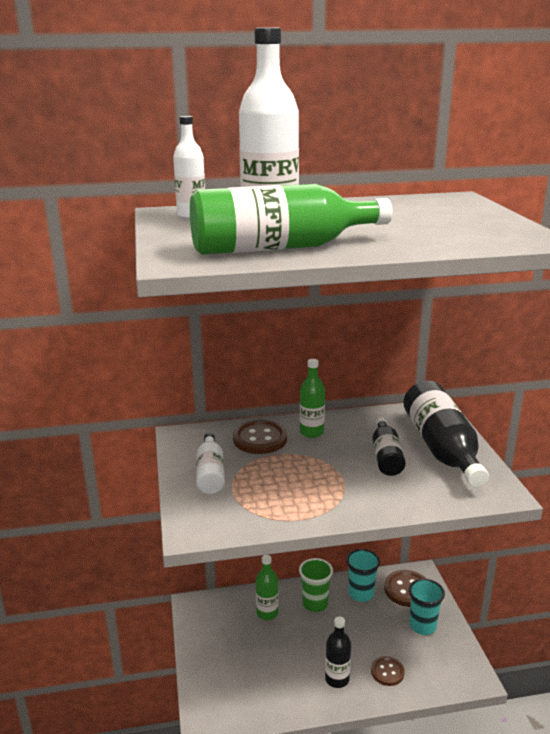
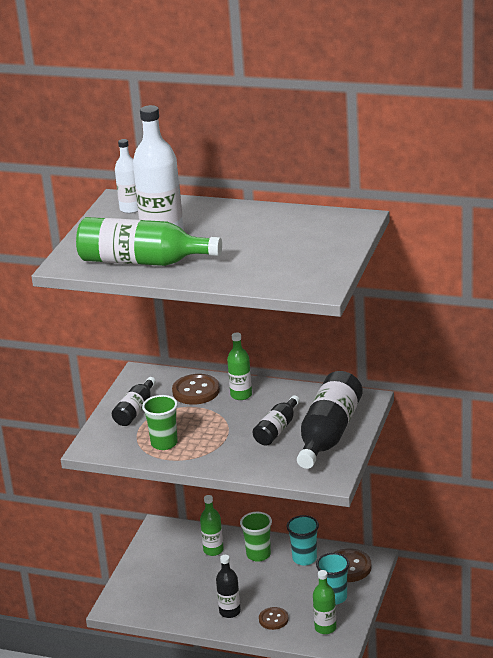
camera: 30 degrees right, 5 degrees up
white bottle [196,433,225,494] -> black bottle [112,377,156,426]
none -> green cup [142,395,178,450]
none -> green bottle [313,570,337,634]

